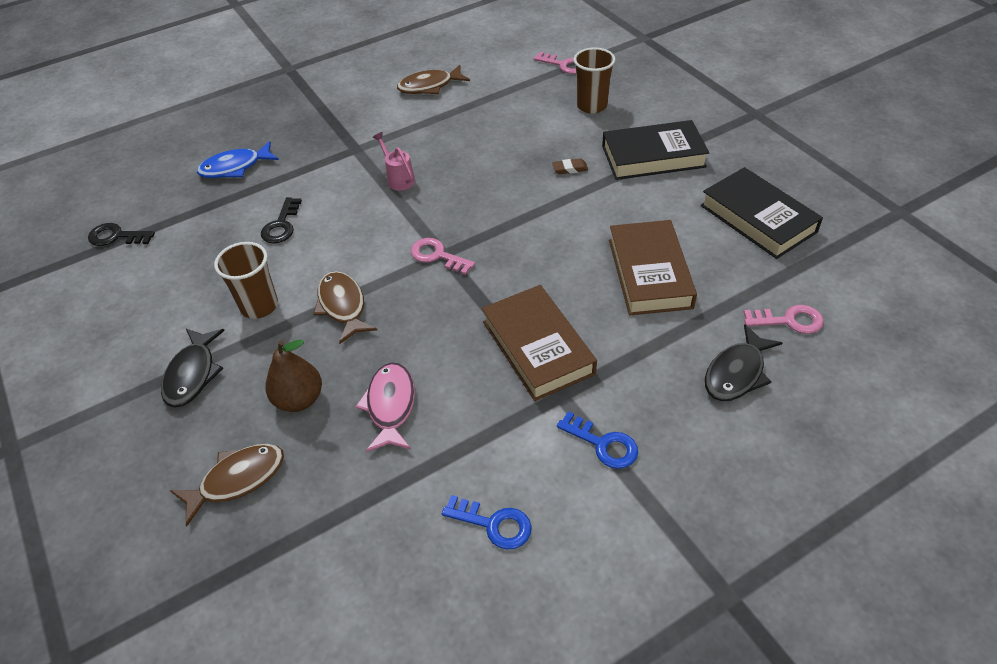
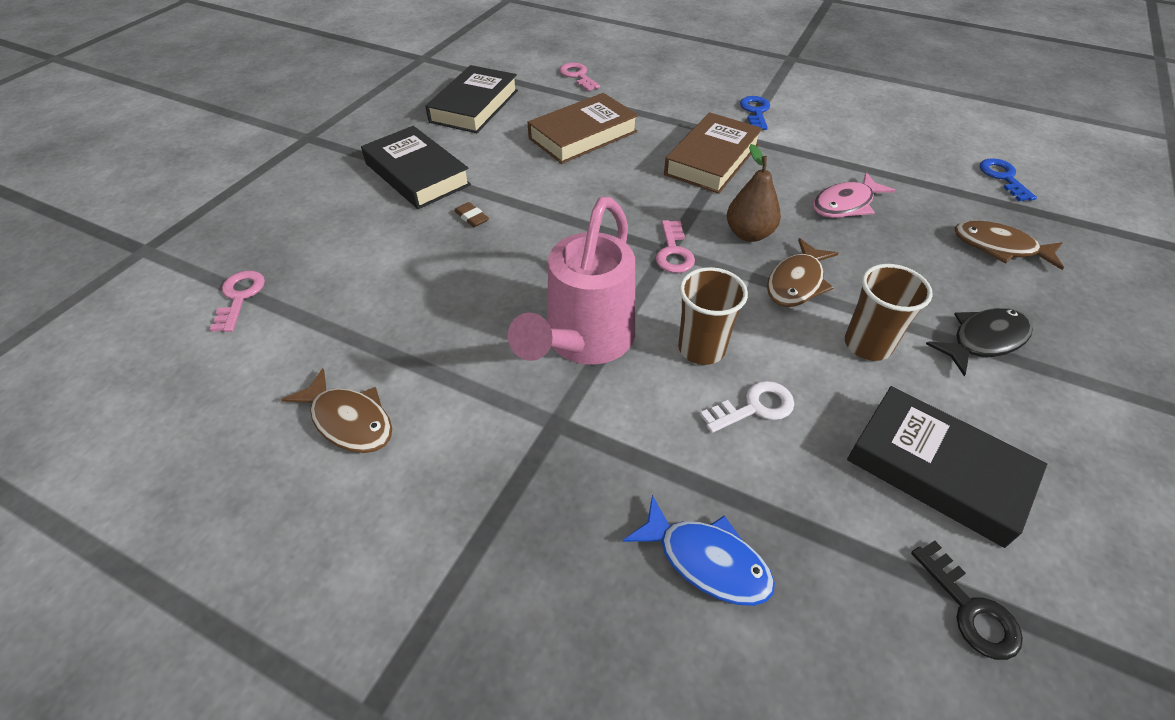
camera: 125 degrees left, 0 degrees up
black key [261,197,302,244] -> white key [700,381,794,433]
brown pear [265,340,322,412] -> brown pear moved to [727,144,781,242]
pink watering can [373,132,415,191] -> pink watering can [508,197,635,365], size x2.31
blue key [442,495,532,550] -> blue key moved to [980,158,1037,201]
brown cup [573,47,616,114] -> brown cup moved to [678,267,748,365]
black fish [705,324,782,401] -> none
none -> black book [847,386,1047,548]

